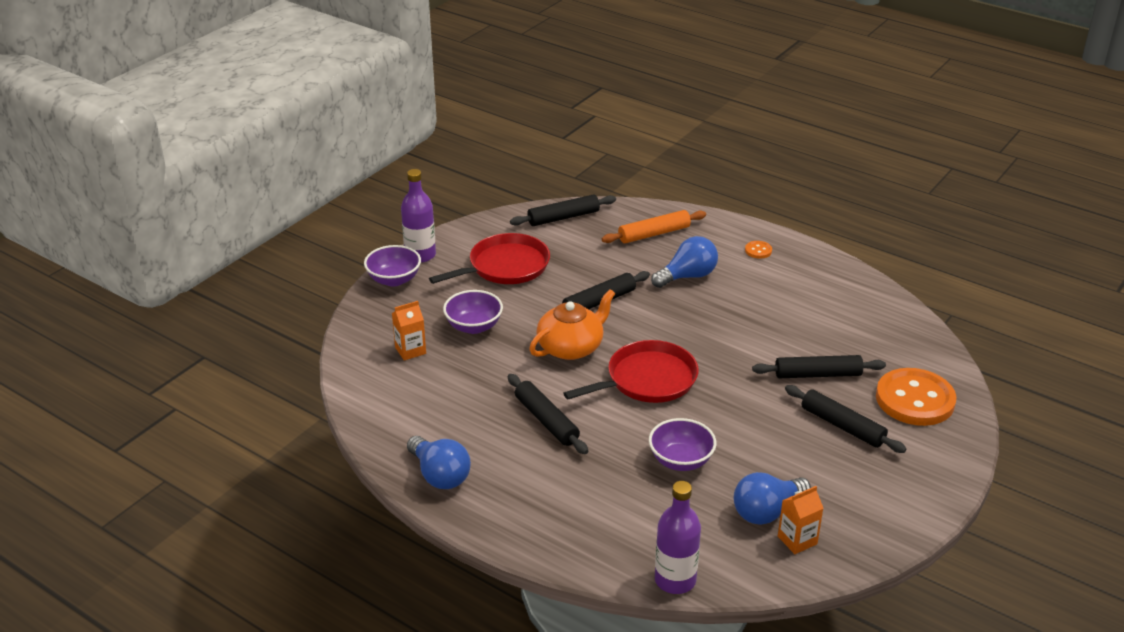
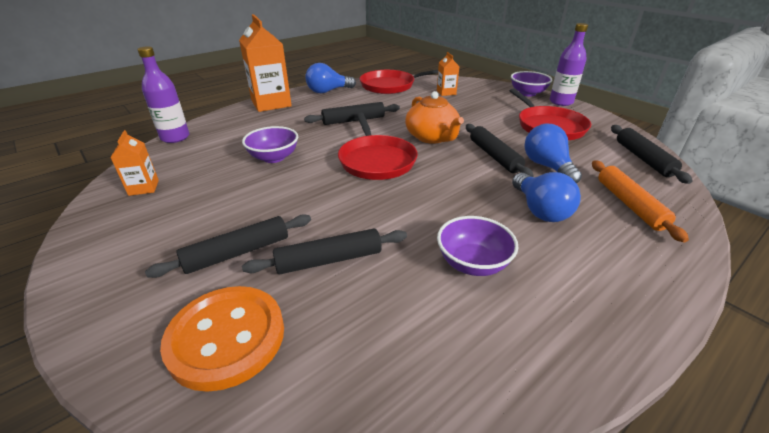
camera: 105 degrees right, 0 degrees up
purple bowl [443,290,503,334] -> purple bowl moved to [437,216,518,276]
blue light bulb [734,472,811,525] -> blue light bulb moved to [524,124,582,184]
orange button [745,241,772,259] -> none
black rolling pin [752,355,886,378] -> black rolling pin turned 60 degrees clockwise [242,229,407,274]
none -> orange carton [239,14,292,112]
none -> red pan [360,70,438,94]

